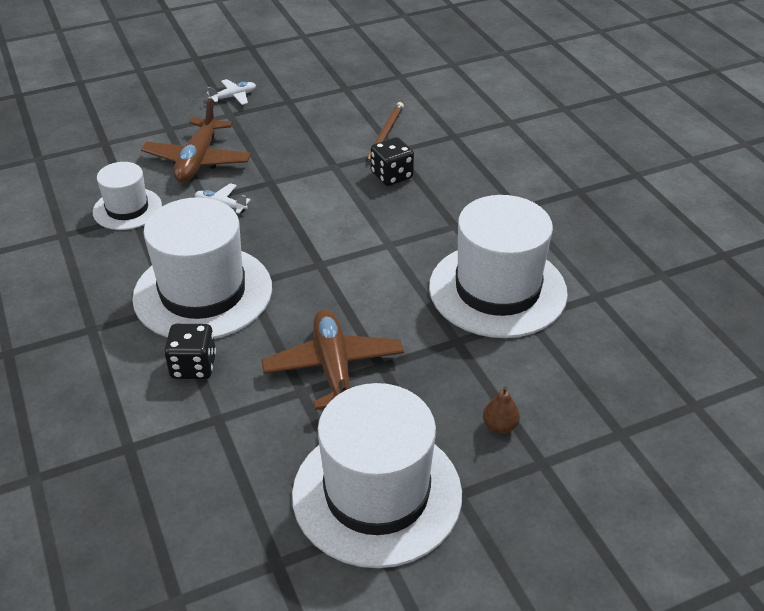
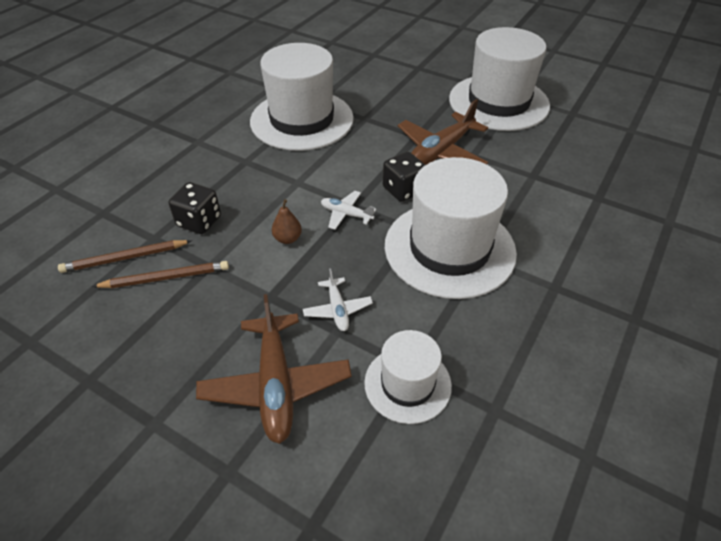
camera: 125 degrees left, 5 degrees up
brown plane [141,98,252,183] -> brown plane turned 105 degrees clockwise [196,294,352,444]
black dice [164,324,216,379] -> black dice moved to [383,152,425,202]
white plane [207,79,256,105] -> white plane moved to [321,191,377,230]
brown pear [483,386,520,434] -> brown pear moved to [272,199,302,244]
none -> brown pencil [92,261,229,288]

